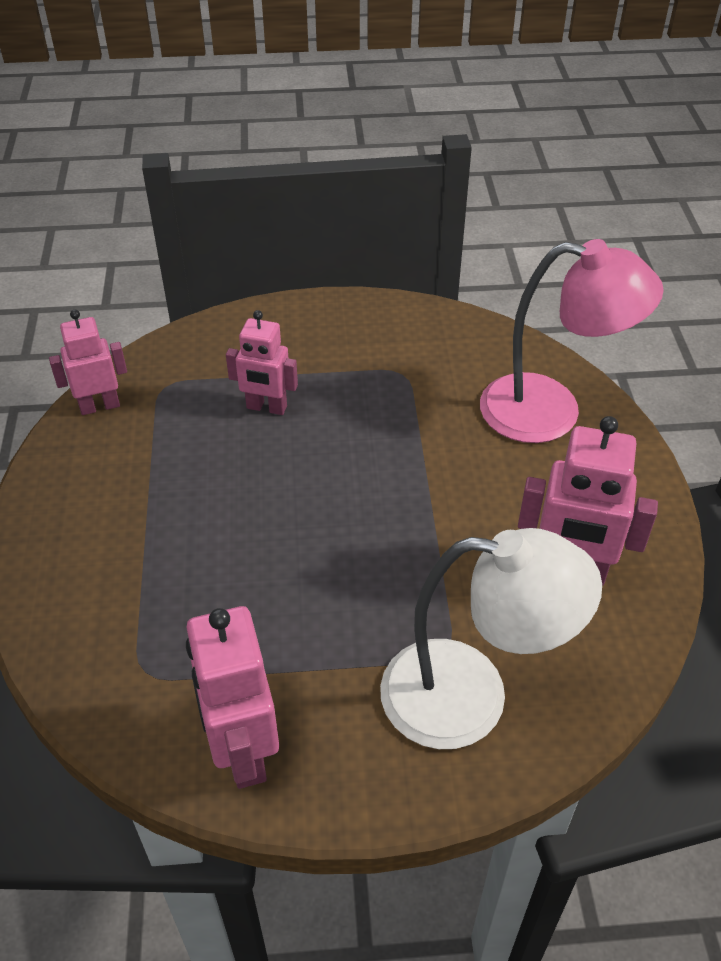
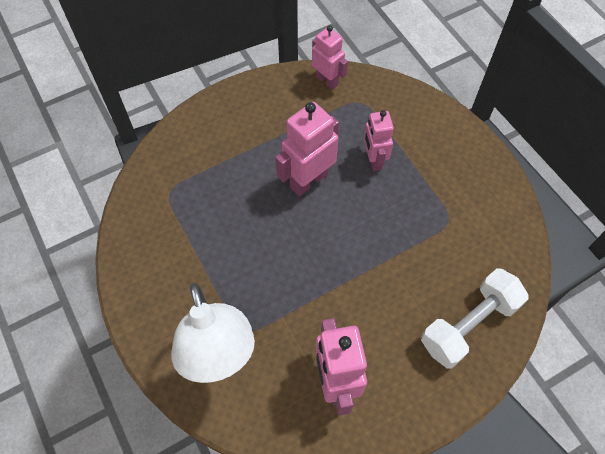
camera: 65 degrees right, 15 degrees up
pink robot [186,606,279,789] -> pink robot moved to [275,102,339,196]
pink lamp [480,239,664,443] -> white dumbbell [421,268,529,368]

